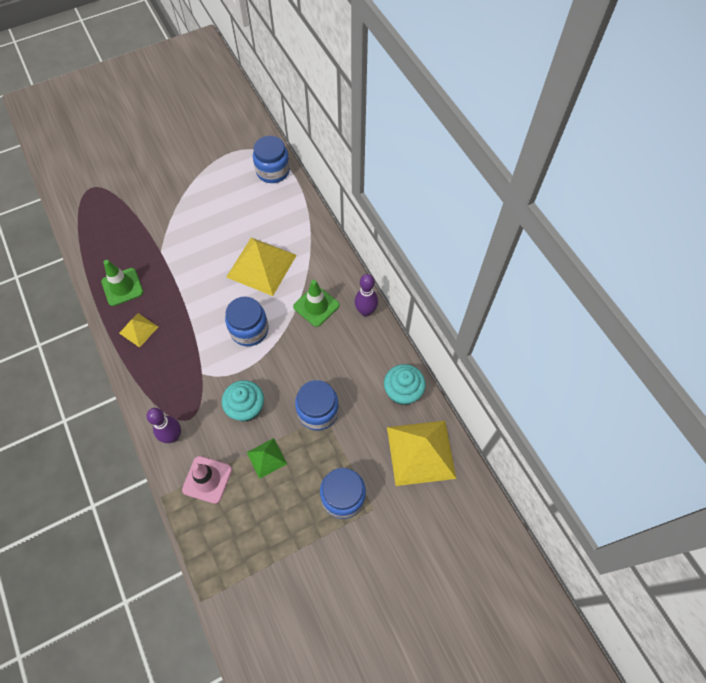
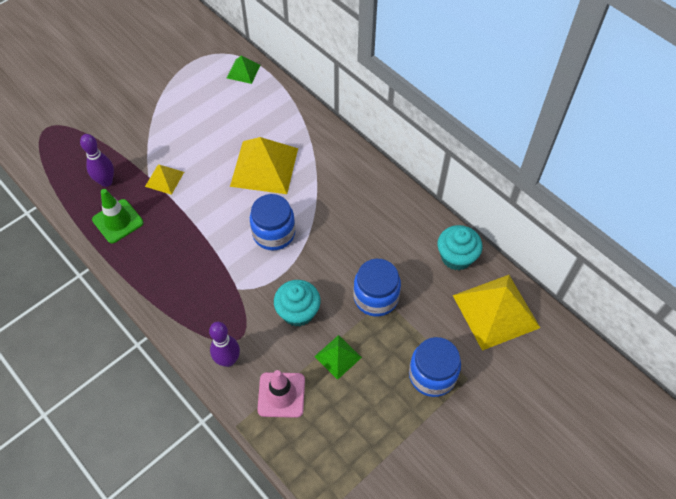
camera: 15 degrees left, 5 degrees down
yellow pyramid [119,313,158,348] -> yellow pyramid moved to [145,164,184,195]
blue jar [253,136,290,183] -> green pyramid [227,56,260,84]
green traffic cone [293,280,339,327] -> none
purple bowling pin [354,274,378,317] -> purple bowling pin moved to [80,134,114,187]

